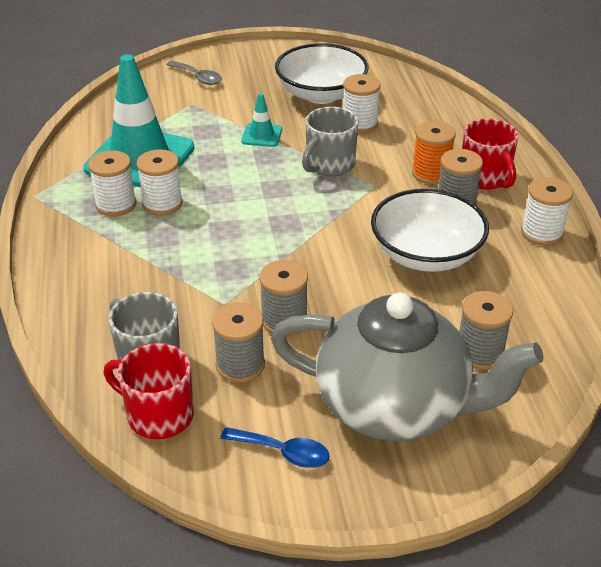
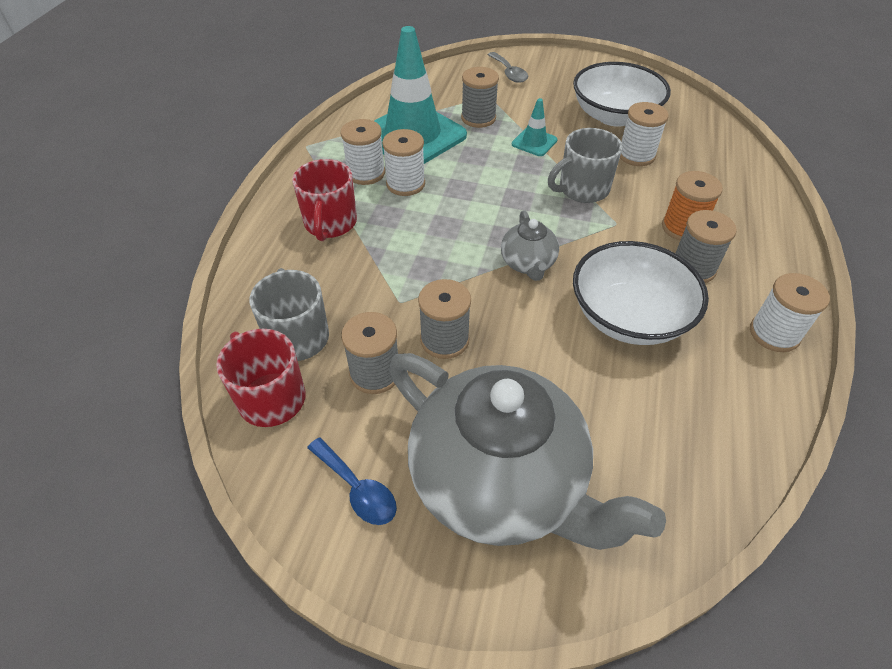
camera: 25 degrees right, 10 degrees up
grey spool [459,291,513,370] -> grey spool moved to [461,67,499,128]
red mug [462,118,518,190] -> red mug moved to [292,159,357,241]
none -> grey teapot [501,210,559,281]

